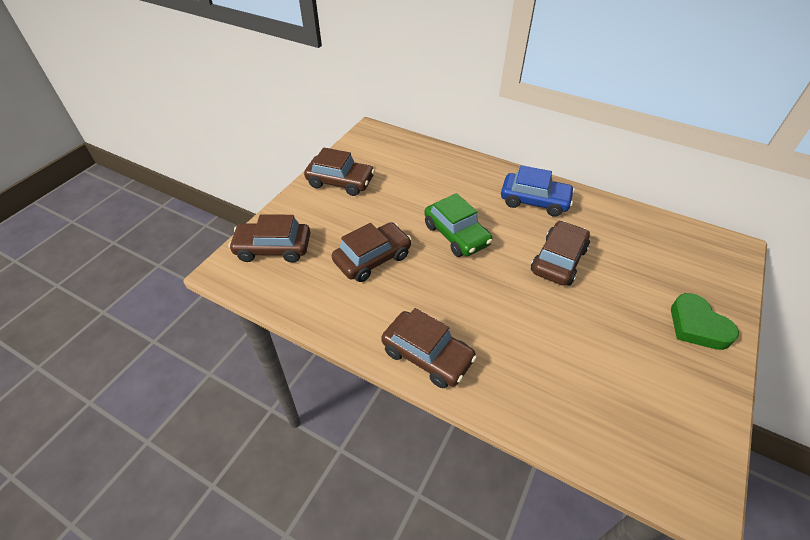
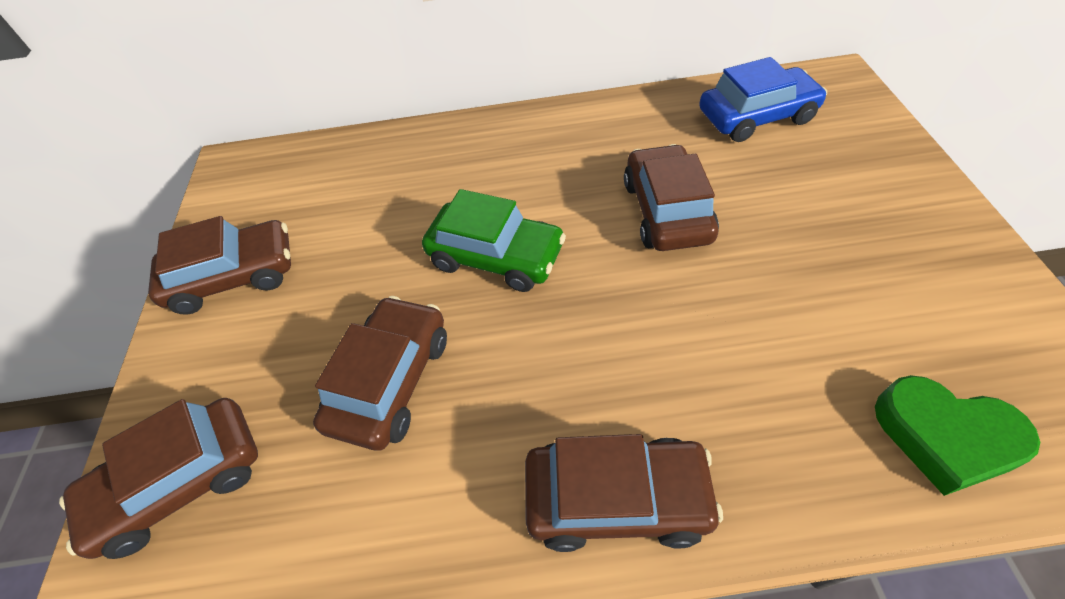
camera: 30 degrees left, 5 degrees up
blue car [501,165,575,217] -> blue car moved to [699,57,827,142]
green heart [671,293,739,350] -> green heart moved to [875,375,1040,496]

